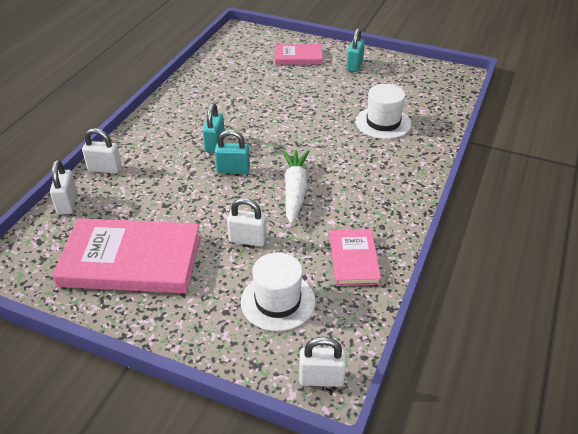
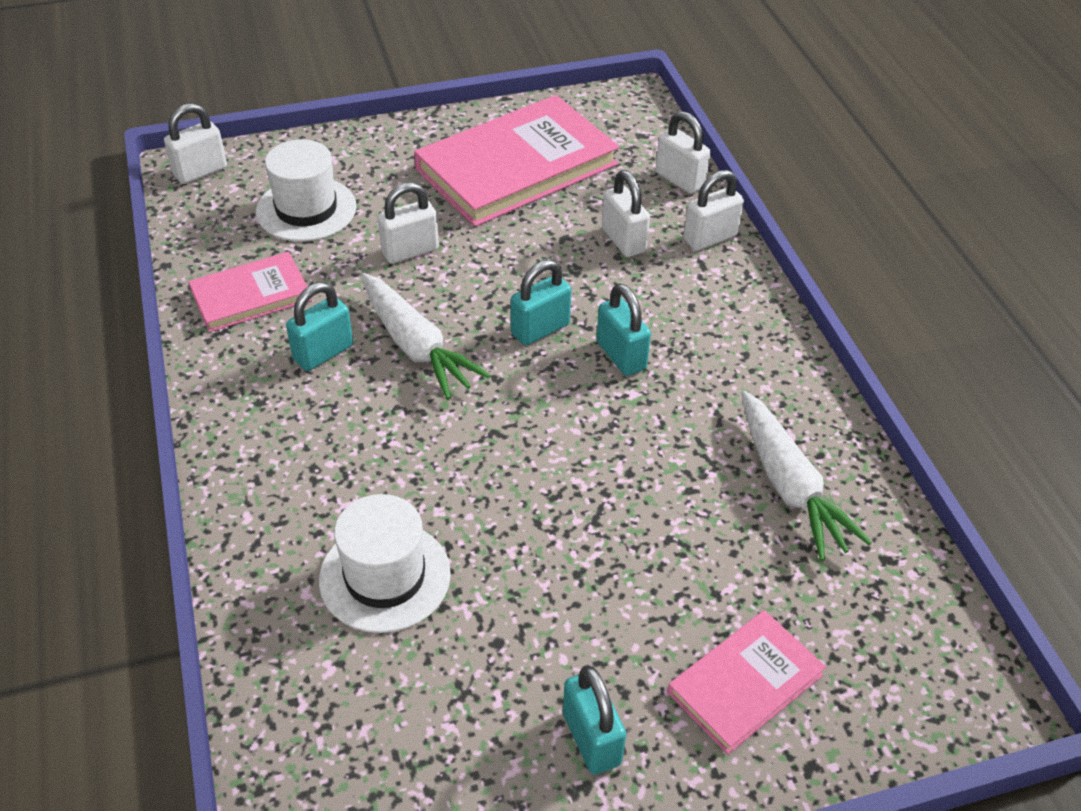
camera: 140 degrees right, 5 degrees up
pink book [330,229,381,286] -> pink book turned 75 degrees counterclockwise [188,252,311,332]
none -> turquoise padlock [286,282,353,371]
none -> white padlock [602,170,650,257]
none -> white carrot [742,391,872,561]

